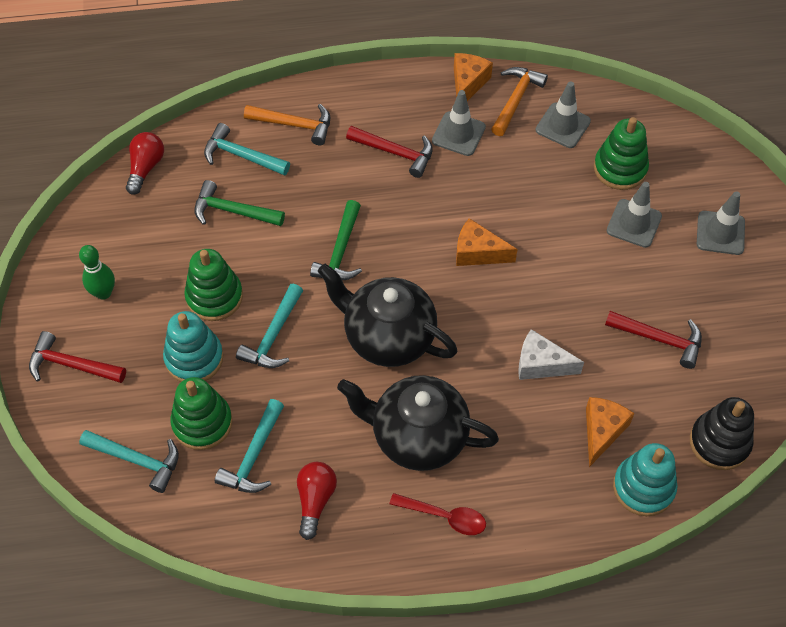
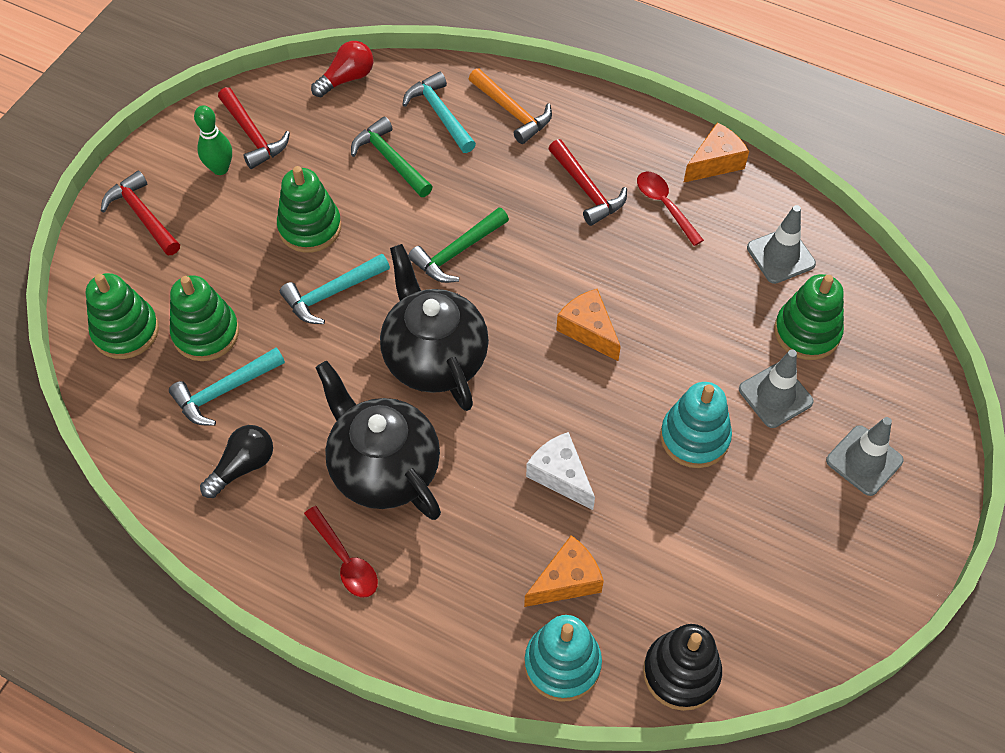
camera: 35 degrees right, 0 degrees up
turquoise hammer [79,430,179,493] -> green stacking toy [86,273,159,359]
turquoise stacking toy [163,311,223,382] -> turquoise stacking toy moved to [660,382,732,468]
red light bulb [297,462,337,540] -> black light bulb [200,425,273,498]
grey traffic cone [432,90,486,156] -> red spoon [637,172,704,246]
orange hammer [491,67,548,136] -> none
red hammer [605,311,702,369] -> red hammer moved to [218,87,290,169]

